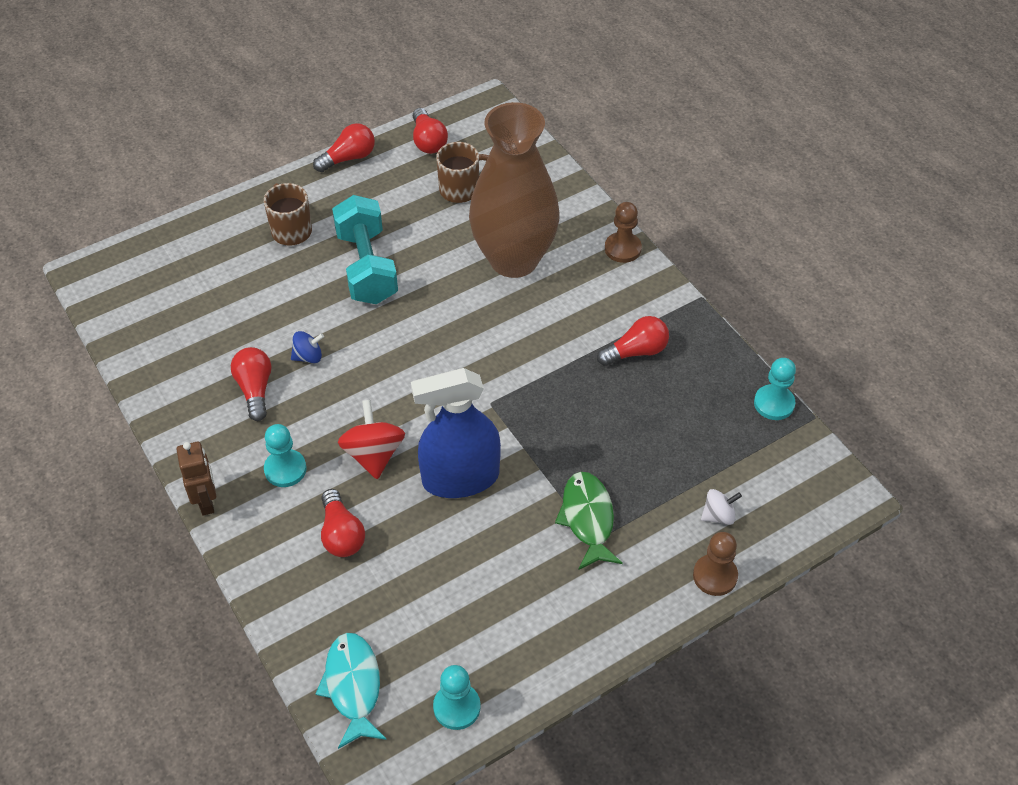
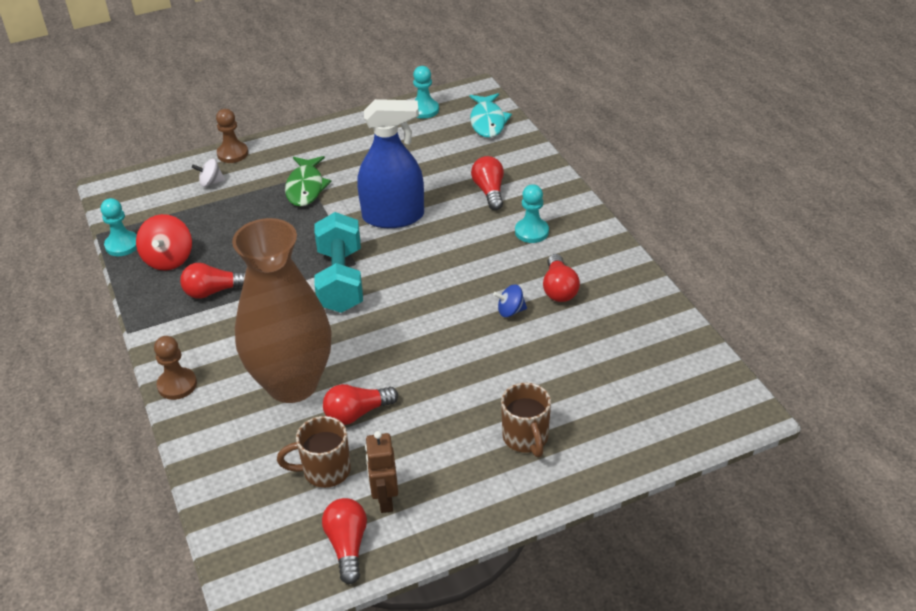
camera: 170 degrees left, 10 degrees down
brown robot [176,442,216,516] -> brown robot moved to [365,431,398,513]
red light bulb [313,123,375,172] -> red light bulb moved to [323,384,398,425]
turquoise dumbbell [332,195,398,304] -> turquoise dumbbell moved to [314,212,363,313]
red spinning top [338,400,405,479] -> red spinning top moved to [136,214,192,271]

